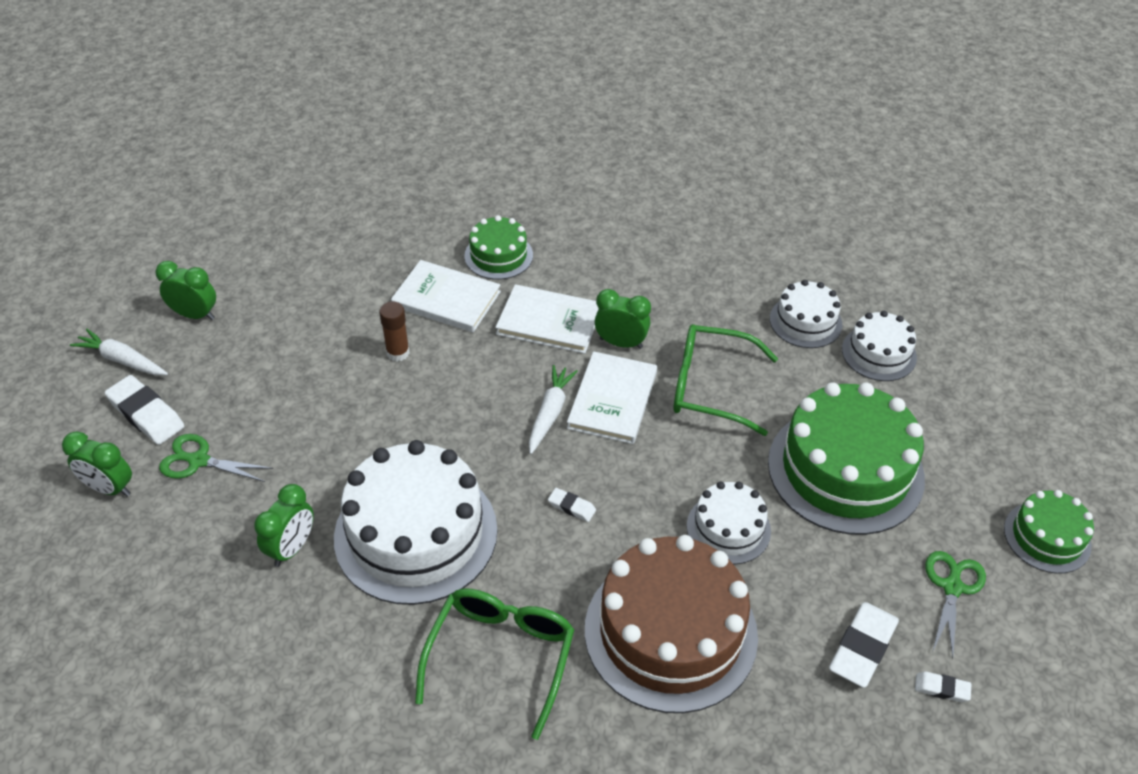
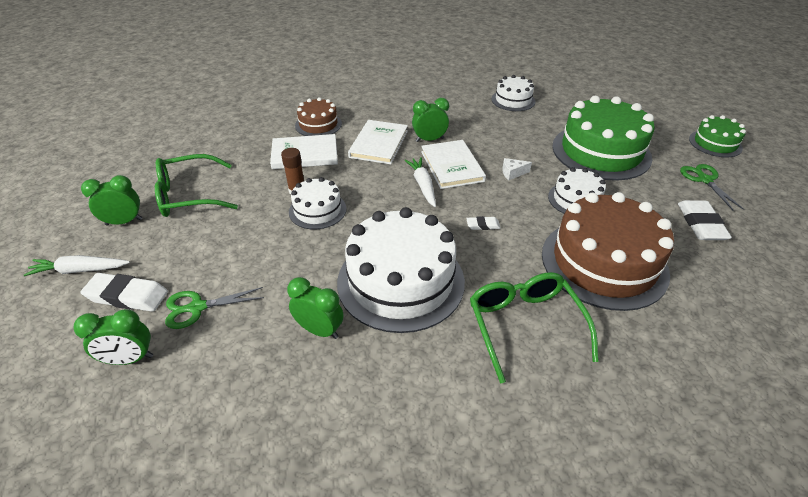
camera: 30 degrees left, 5 degrees down
green clock [254,484,314,567] -> green clock turned 60 degrees counterclockwise [287,277,344,339]
green cake [464,215,533,280] -> brown cake [295,97,342,136]
white book [495,284,599,354] -> white book turned 60 degrees counterclockwise [348,120,408,164]
green glasses [673,324,778,436] -> green glasses moved to [155,154,238,217]
white cake [842,311,917,381] -> white cake moved to [289,177,347,229]
white eraser [915,671,971,702] -> none
none -> white cheese [502,158,532,180]

